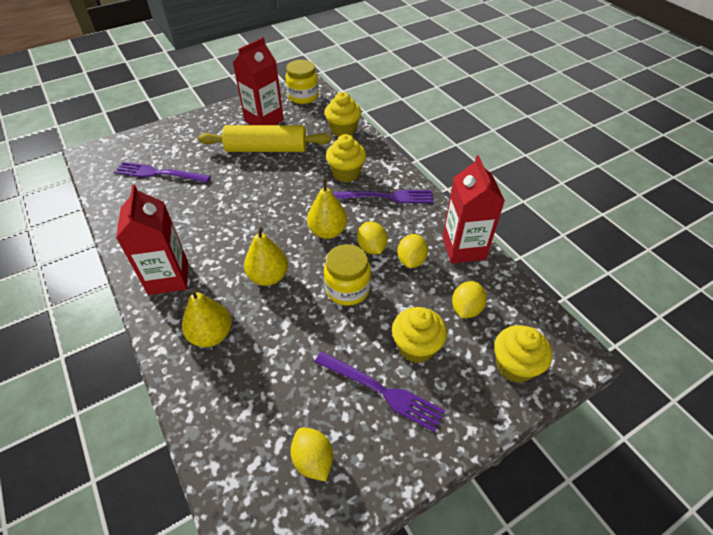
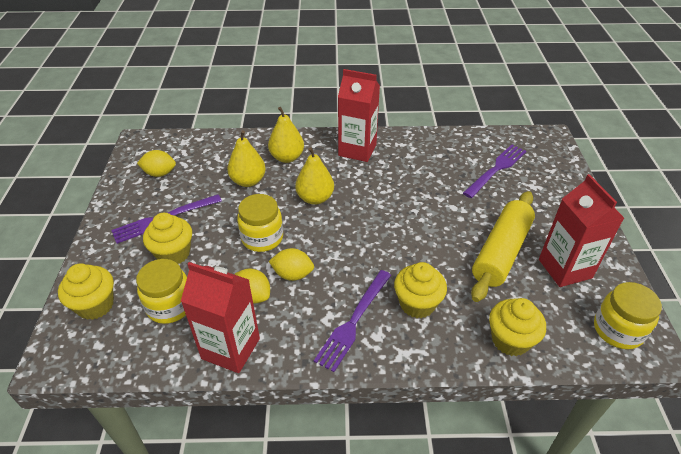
camera: 120 degrees right, 5 degrees down
yellow pear [307,179,347,239] -> yellow pear moved to [227,130,266,187]
yellow lemon [452,281,487,319] -> yellow jar [136,259,187,324]

